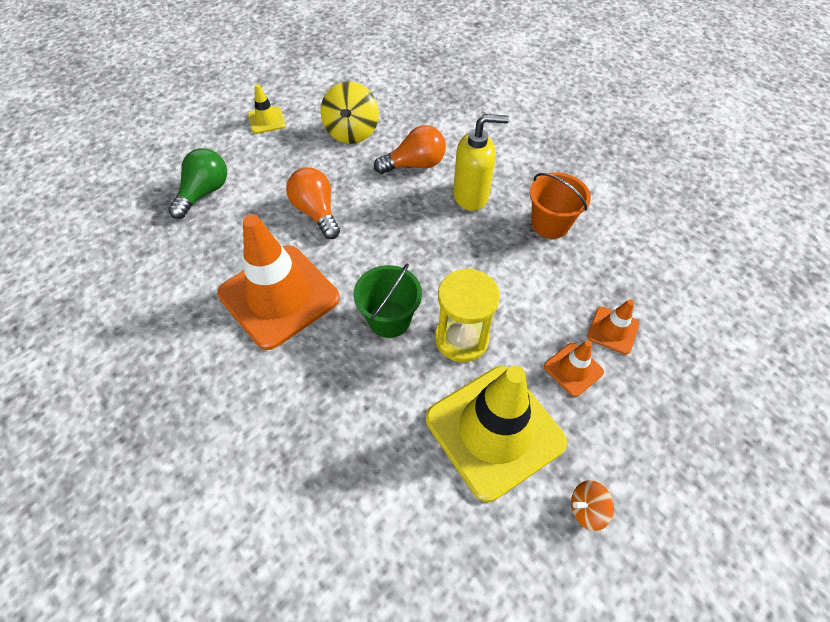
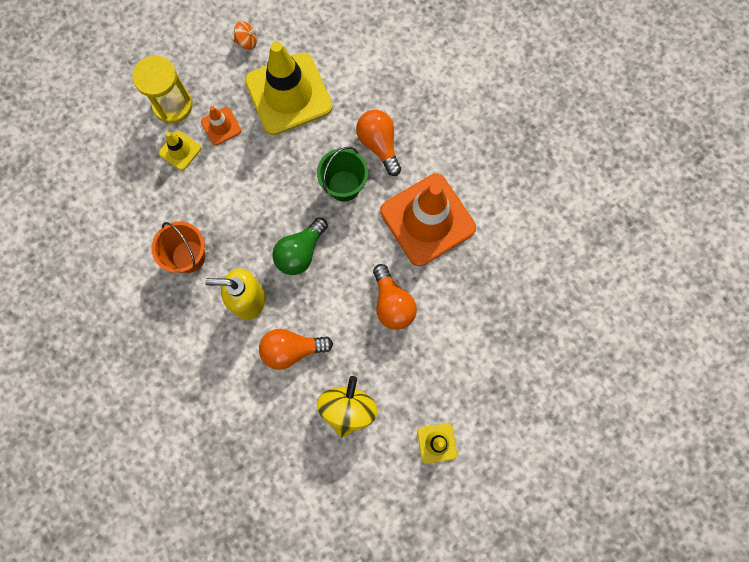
camera: 170 degrees left, 20 degrees up
green light bulb [168,148,227,219] -> green light bulb moved to [272,217,328,275]
yellow hourglass [435,269,500,362] -> yellow hourglass moved to [132,55,193,123]
orange traffic cone [587,299,639,354] -> yellow traffic cone [159,131,201,171]
none -> orange light bulb [356,110,401,176]

